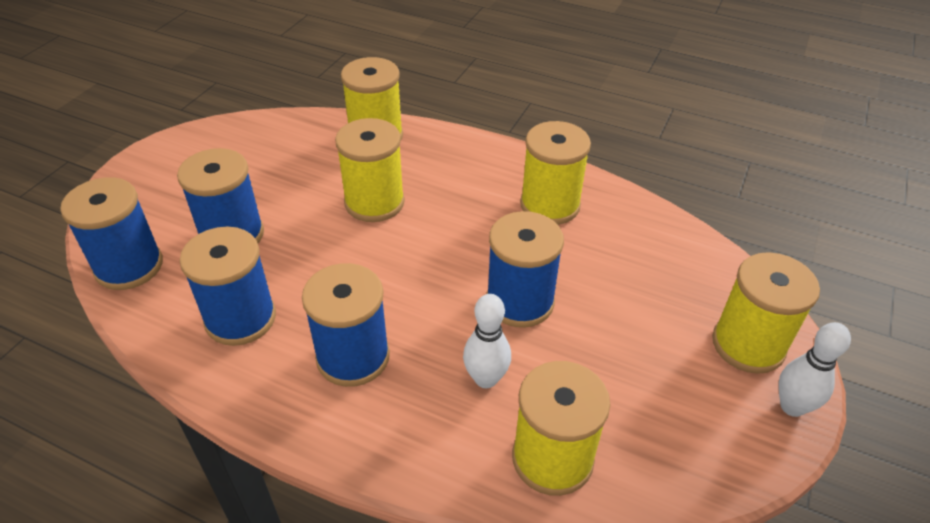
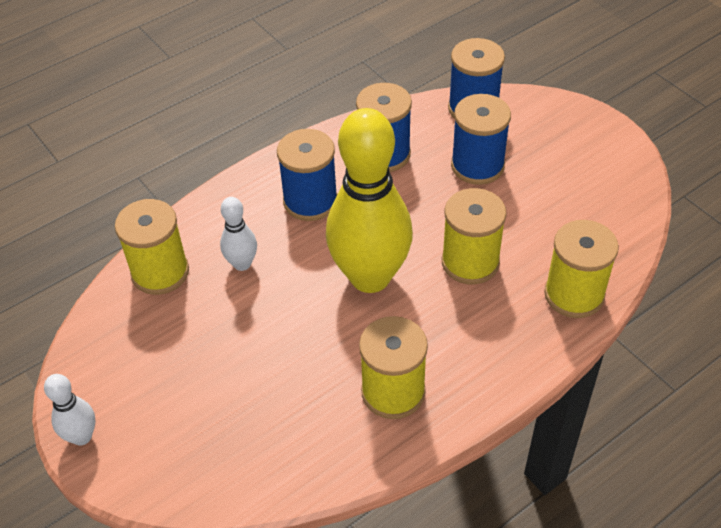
camera: 120 degrees right, 5 degrees up
blue spool [487,211,564,328] -> none
yellow spool [712,252,820,374] -> none
none -> yellow bowling pin [326,108,413,293]

